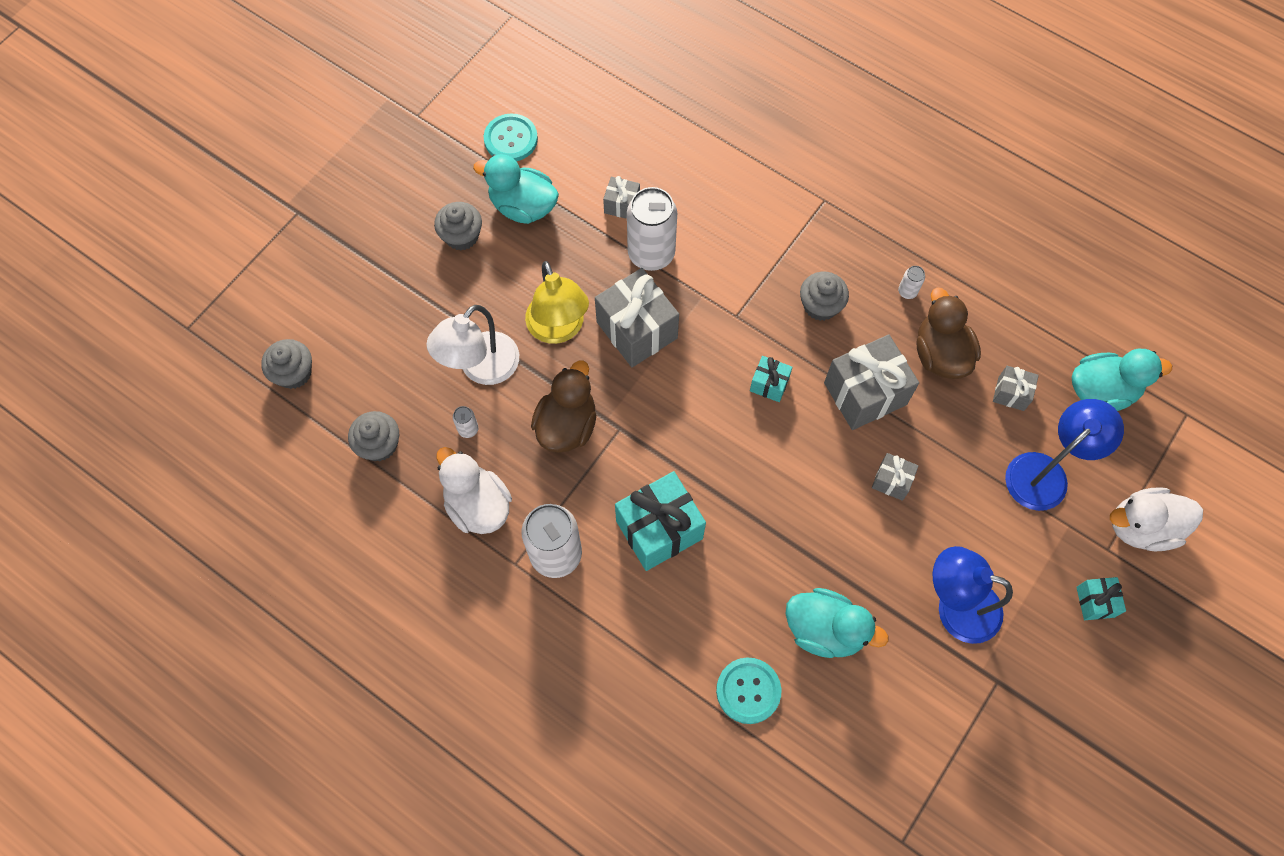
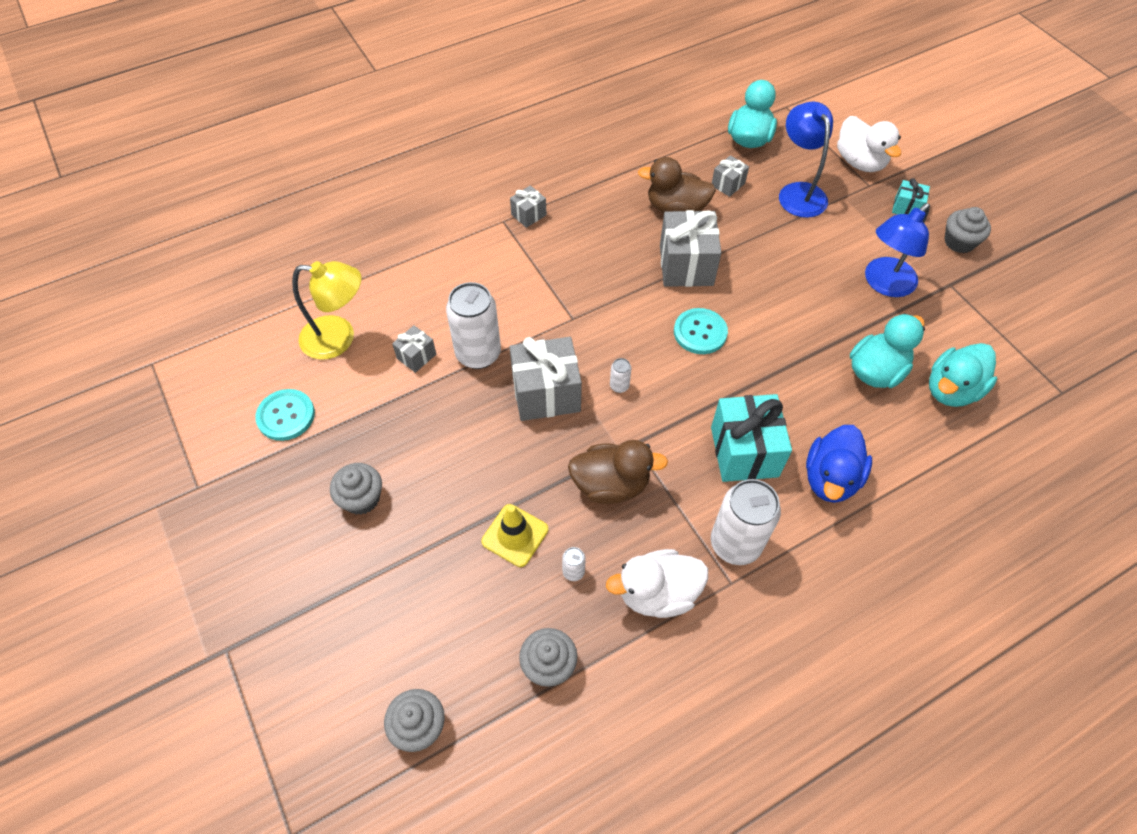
camera: 65 degrees left, 10 degrees down
white lamp [427,305,519,385] -> yellow traffic cone [481,504,548,567]
turquoise duck [473,154,559,224] -> turquoise duck moved to [929,343,997,407]
yellow lamp [525,261,589,344] -> yellow lamp moved to [292,261,361,360]
brown duck [531,360,596,453] -> brown duck turned 135 degrees clockwise [568,440,668,504]
turquoise button [716,658,781,724] -> turquoise button moved to [674,308,728,354]
turquoise gift [750,356,793,402] -> none
grey cupcake [800,272,849,321] -> grey cupcake moved to [944,207,991,253]
grey gift [872,453,919,501] -> grey gift moved to [510,185,546,228]
white can [898,266,925,299] -> white can moved to [610,358,631,393]
white duck [1110,487,1203,551] -> white duck turned 45 degrees counterclockwise [837,116,901,172]
none -> blue duck [806,425,872,503]

